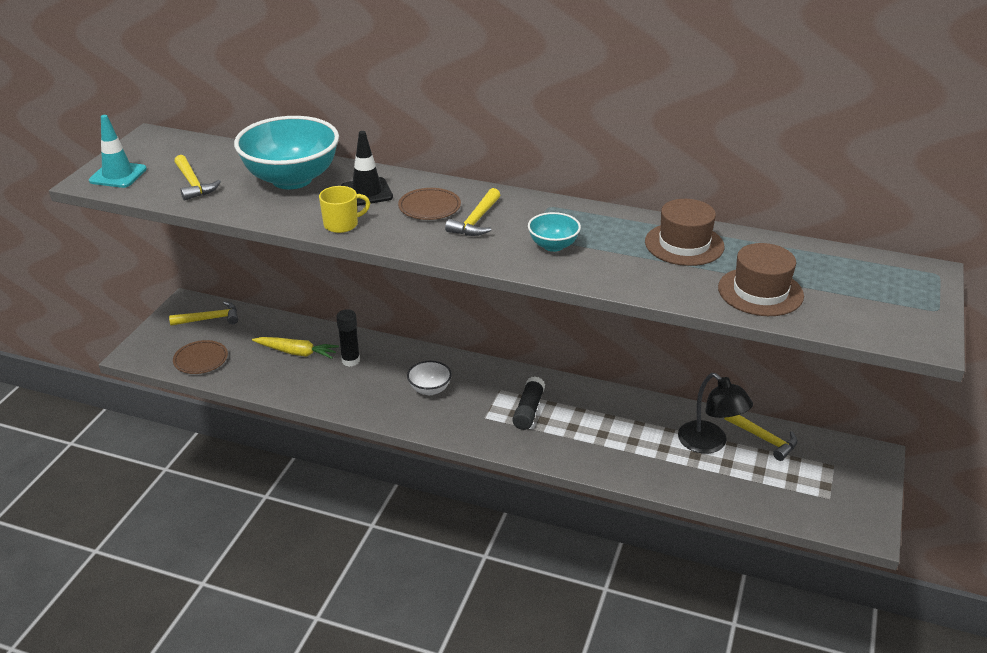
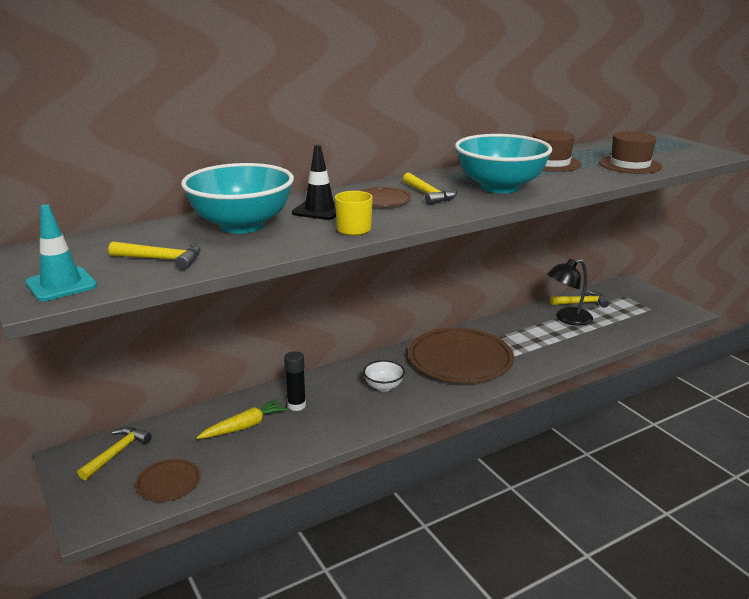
camera: 50 degrees left, 10 degrees down
black glue stick [512,377,545,430] -> brown plate [408,328,514,383]
turquoise bowl [528,212,581,252] -> turquoise bowl [455,134,552,193], size x2.13
black lamp [678,373,753,454] -> black lamp turned 150 degrees clockwise [547,259,593,326]

